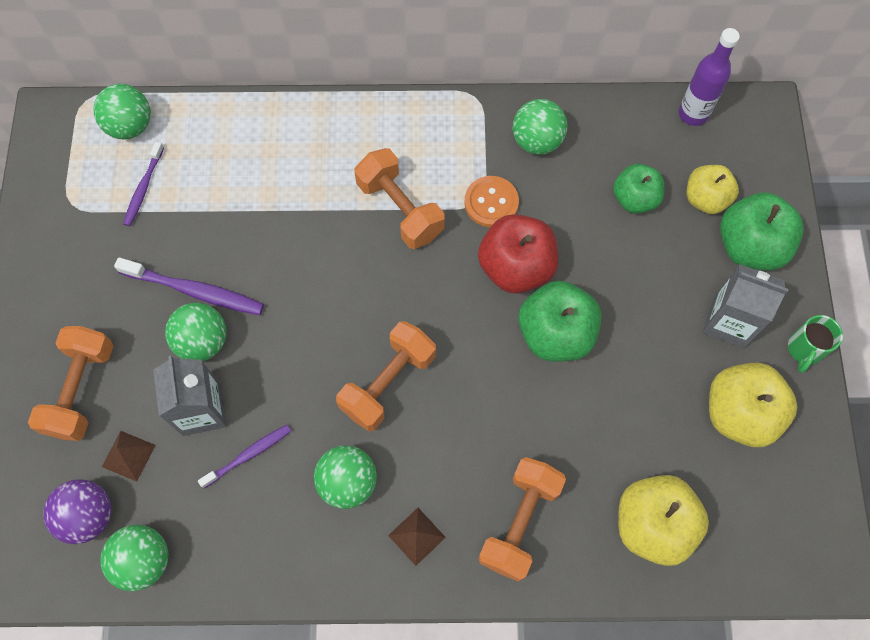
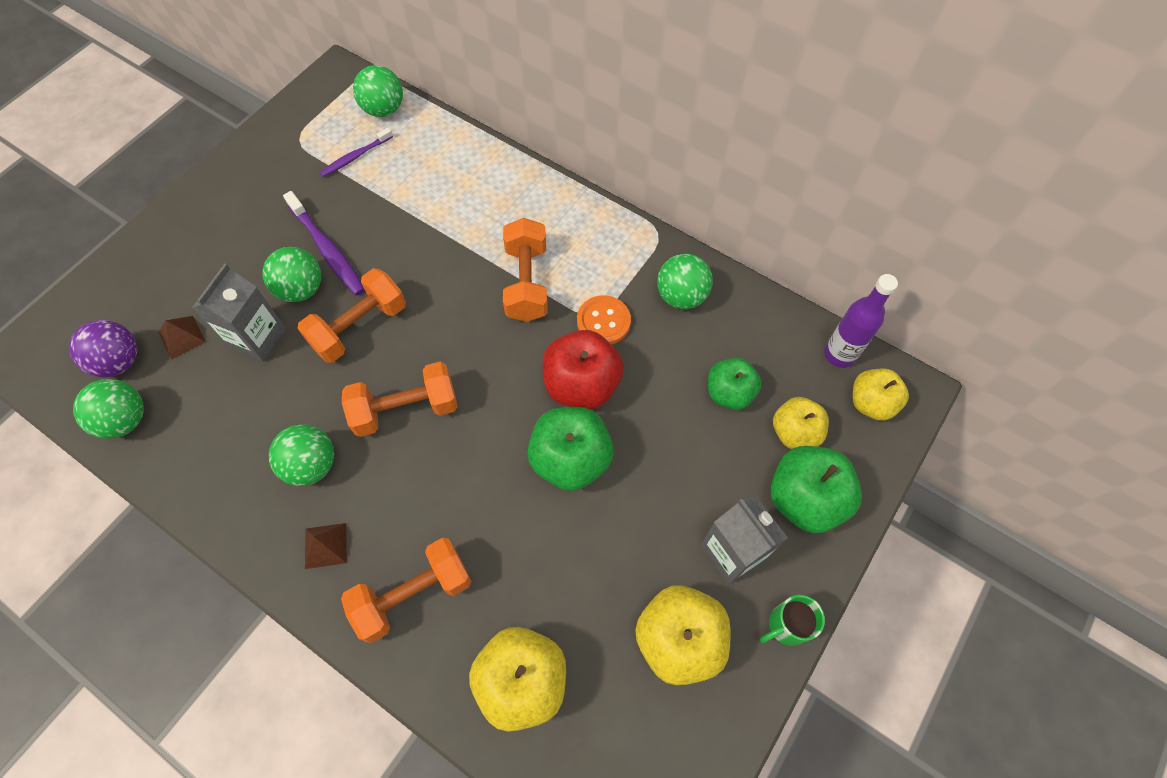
camera: 35 degrees right, 5 degrees down
orange dumbbell [28,326,113,441] -> orange dumbbell moved to [297,268,406,363]
purple toothbrush [198,425,291,488] -> none
none -> yellow apple [852,368,909,421]

